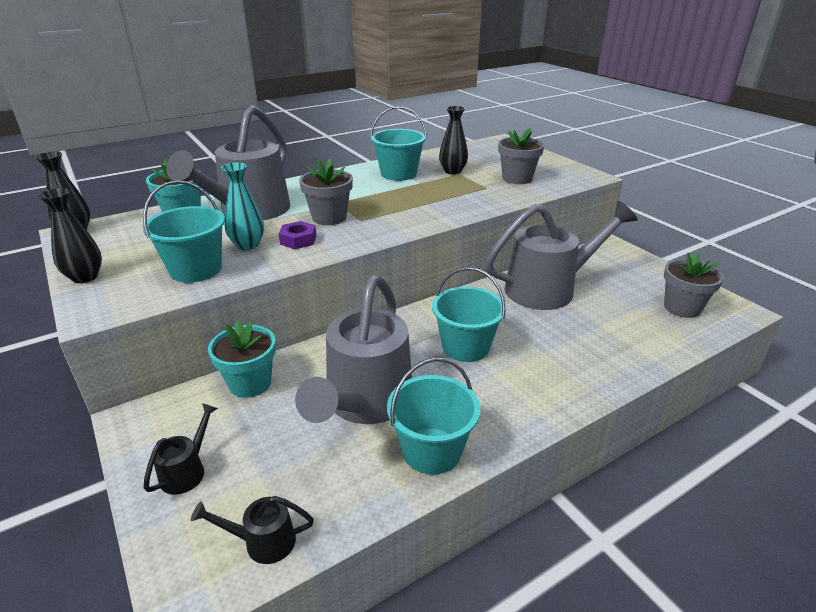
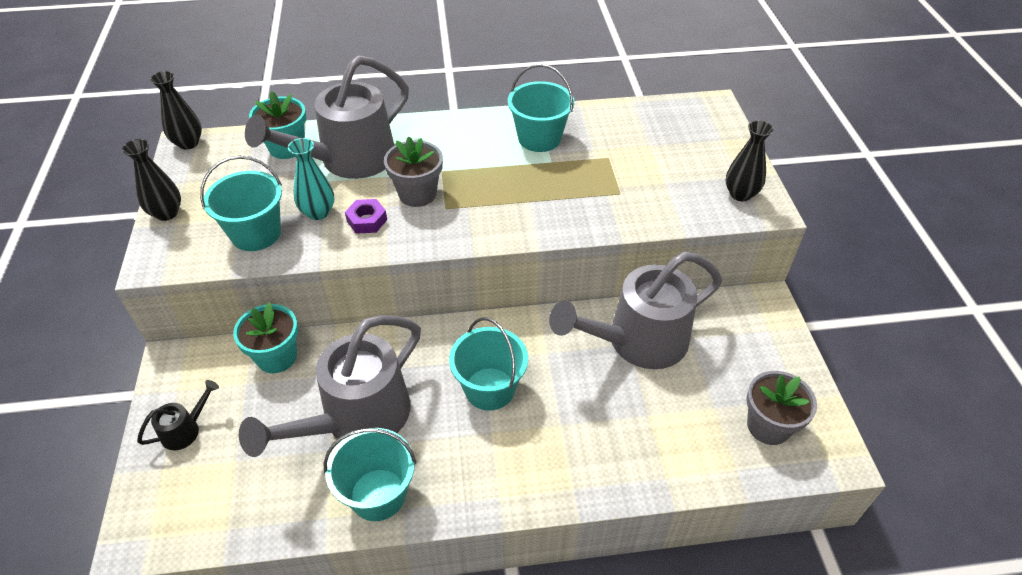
camera: 25 degrees right, 15 degrees up
black watering can [191,496,314,564] -> none
black vase [439,106,468,175] -> black vase moved to [726,120,774,201]
grey watering can [485,201,638,310] -> grey watering can turned 150 degrees clockwise [549,252,722,369]
grey flower pot [498,128,544,184] -> none

